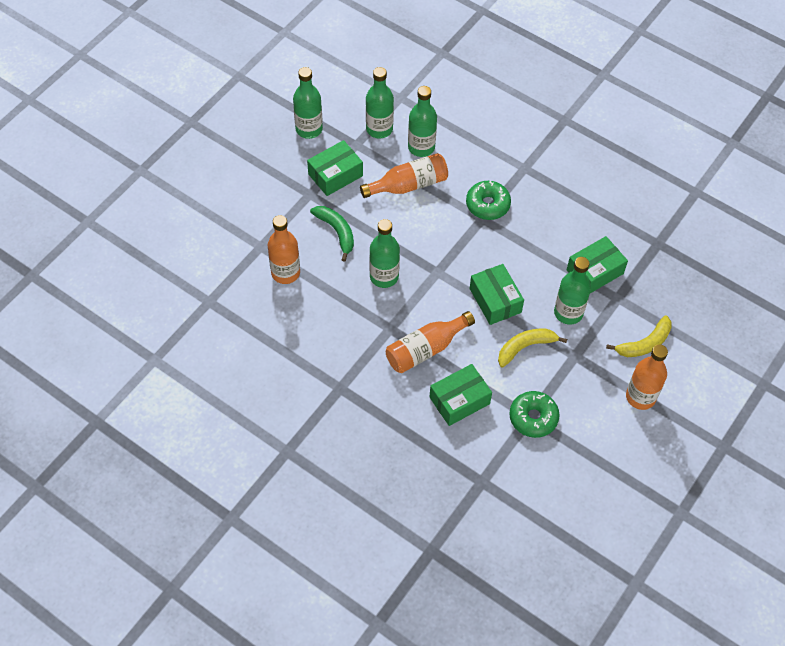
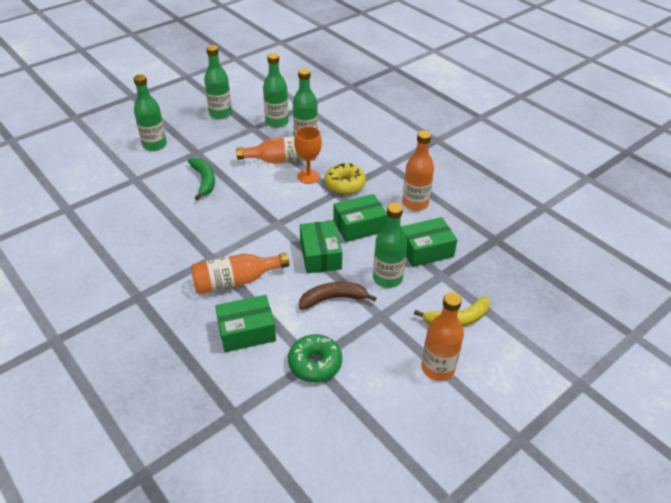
camera: 15 degrees right, 15 degrees down
orange bottle [268,215,300,284] -> orange bottle moved to [402,131,434,211]
green box [307,140,363,196] -> green box moved to [333,194,388,242]
green bottle [369,219,400,288] -> green bottle moved to [134,74,167,151]
green donut [466,181,511,220] -> yellow donut [325,163,366,194]
yellow banana [498,329,567,368] -> brown banana [299,282,376,310]
none -> orange goblet [294,126,322,184]

